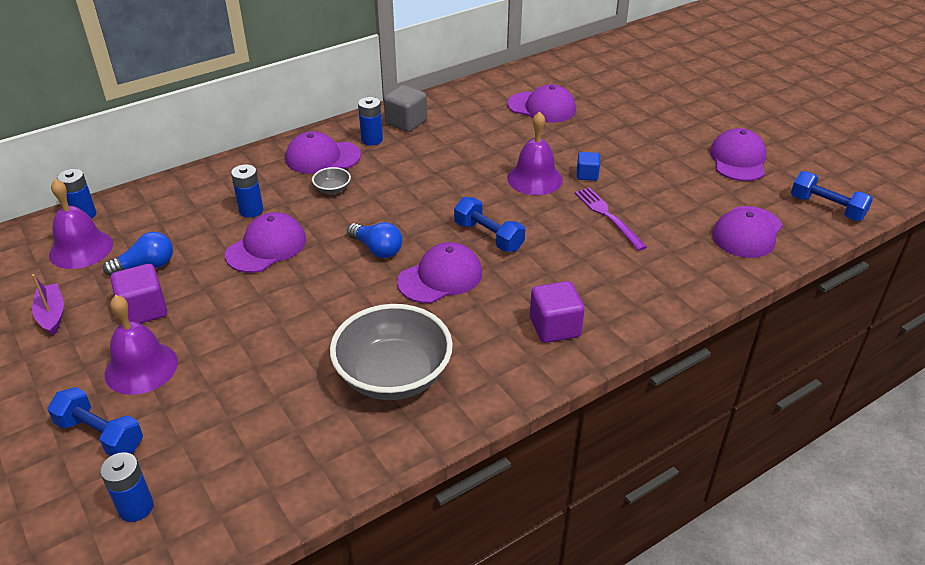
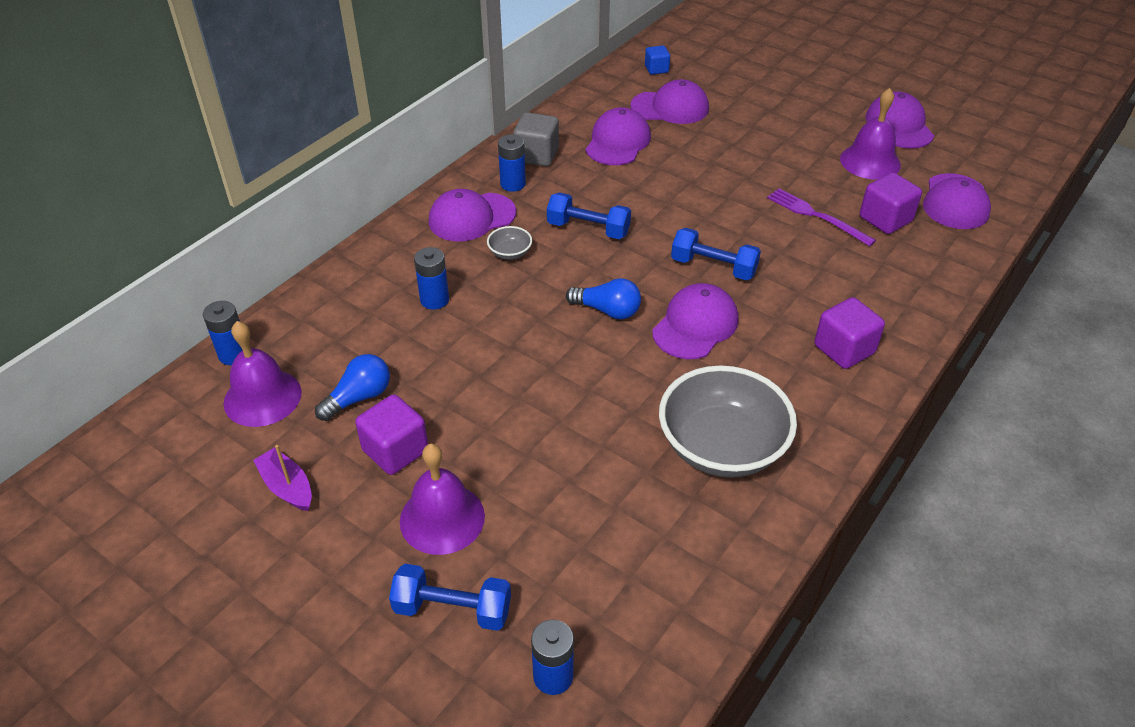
camera: 20 degrees left, 5 degrees up
purple cap [225,212,306,273] -> purple cap moved to [586,107,651,165]
purple bell [507,111,563,195] -> purple bell moved to [840,88,901,180]
blue cube [577,152,600,181] -> blue cube moved to [645,45,670,75]
blue dumbbell [791,171,873,221] -> blue dumbbell moved to [547,192,631,239]
none -> purple cube [860,172,922,234]

